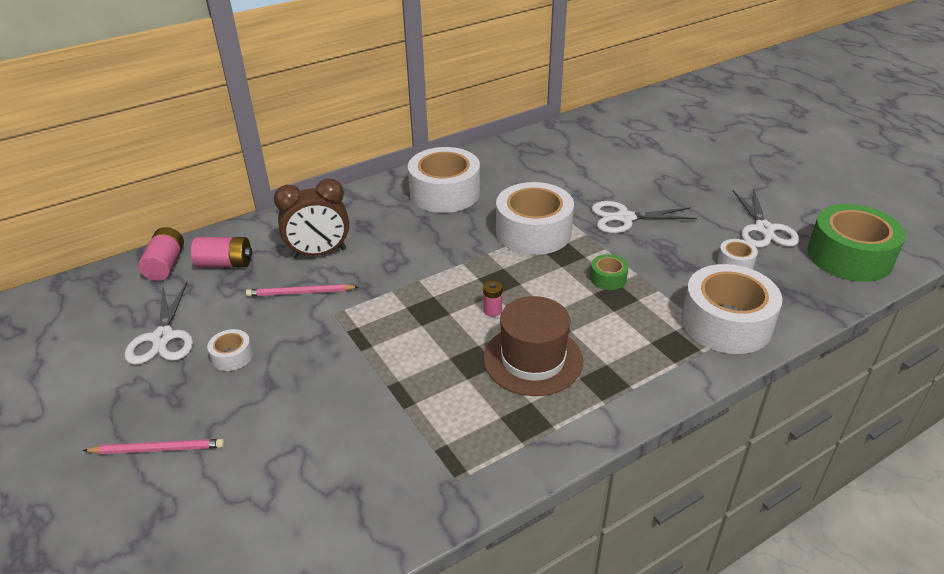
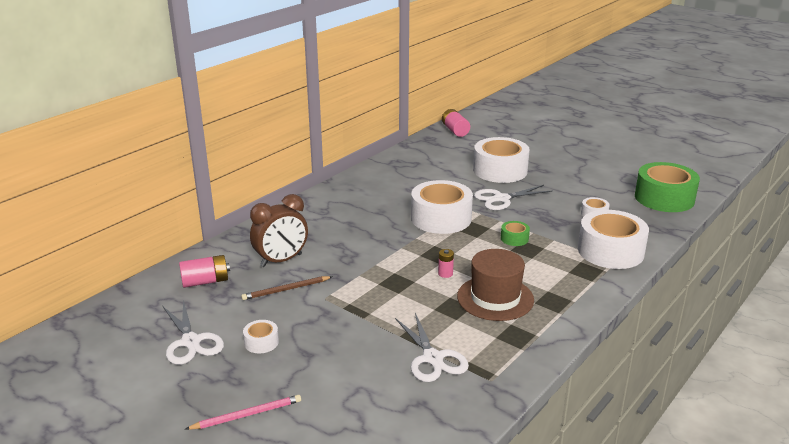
camera: 20 degrees left, 10 degrees down
pink battery [138,227,184,281] -> pink battery moved to [442,109,470,137]
pink pencil [246,284,358,296] -> brown pencil [241,276,333,300]
white tape [408,147,480,213] -> white tape moved to [473,137,530,183]
white scissors [732,188,799,248] -> white scissors moved to [395,313,469,382]

